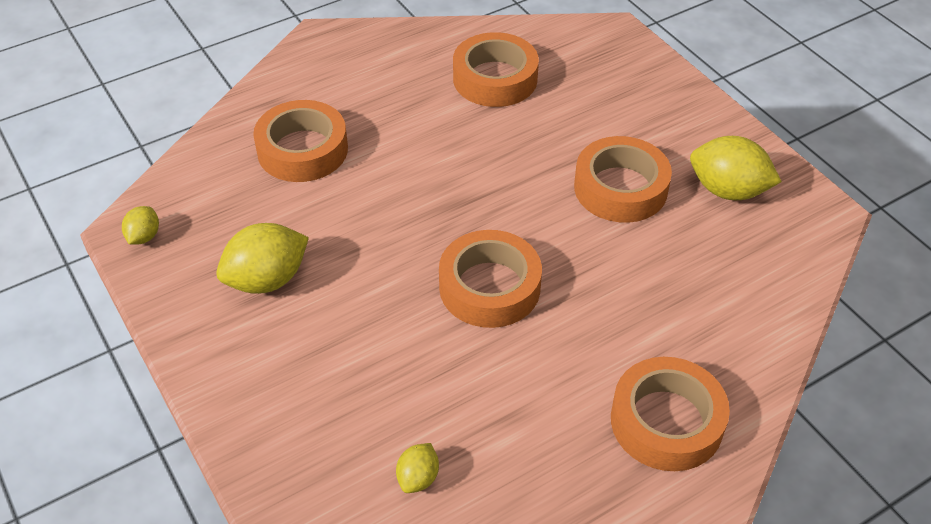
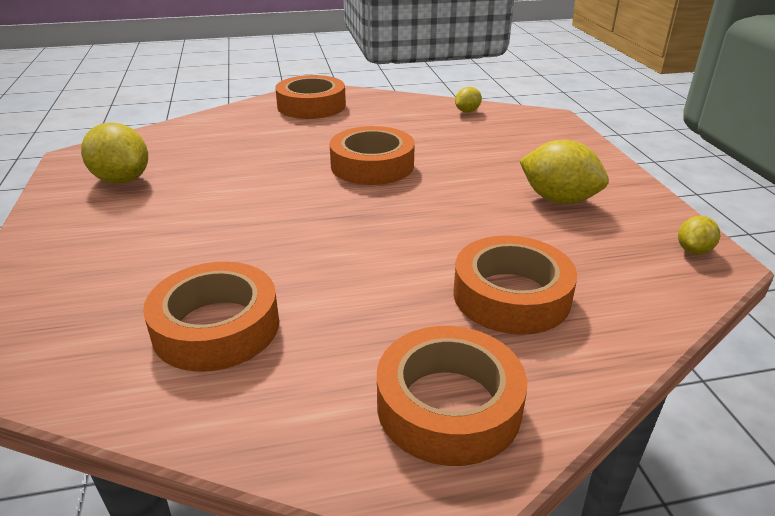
camera: 160 degrees left, 15 degrees down
yellow lemon [216,223,309,294] -> yellow lemon turned 45 degrees clockwise [520,140,609,204]
orange tape [574,136,672,223] -> orange tape moved to [377,326,527,466]

